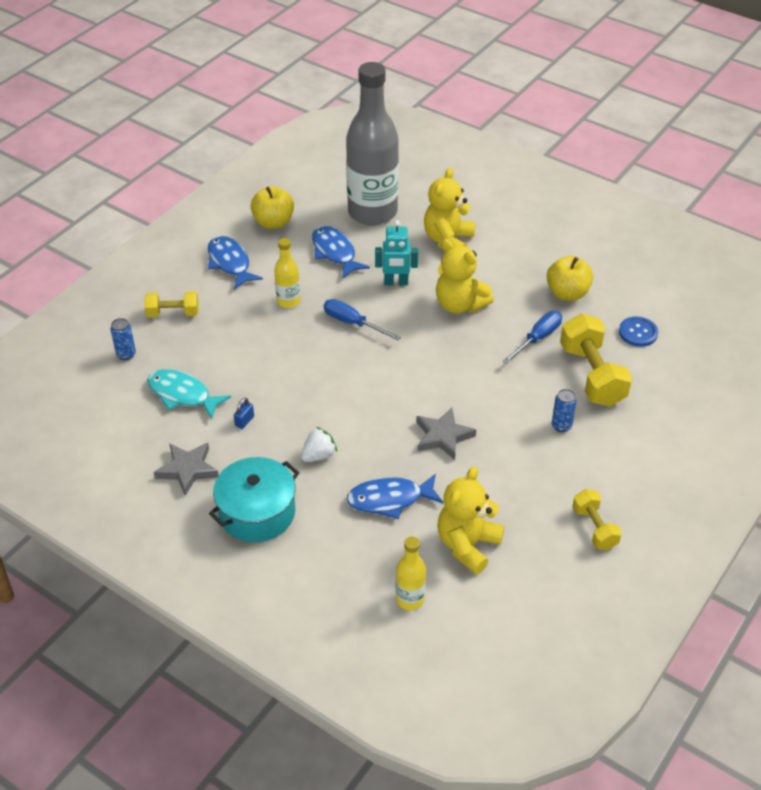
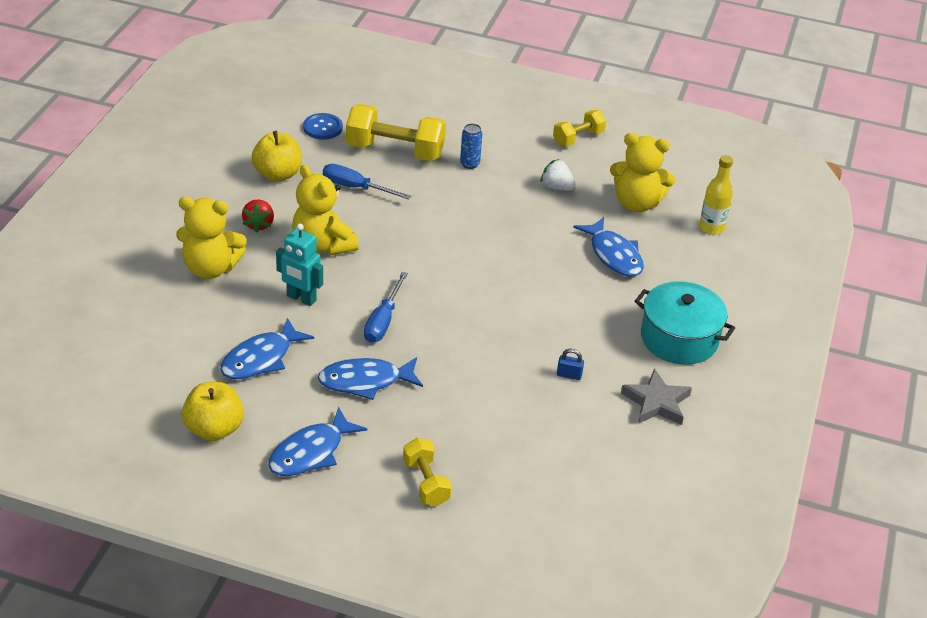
camera: 110 degrees left, 5 degrees down
blue can [111,318,136,360] -> none
turquoise fish [147,369,231,420] -> none
yellow bottle [274,238,300,308] -> blue fish [318,357,423,400]
white strawberry [301,427,337,462] -> white strawberry moved to [540,159,576,191]
grey bottle [346,62,399,225] -> none
turquoise robot [375,220,418,286] -> turquoise robot turned 135 degrees clockwise [276,224,323,306]
grey star [416,408,476,460] -> none
yellow teddy bear [436,239,494,314] -> yellow teddy bear turned 120 degrees clockwise [292,165,359,256]
yellow dumbbell [560,314,632,407] -> yellow dumbbell turned 45 degrees clockwise [346,104,446,161]
none -> red strawberry [242,200,274,233]

